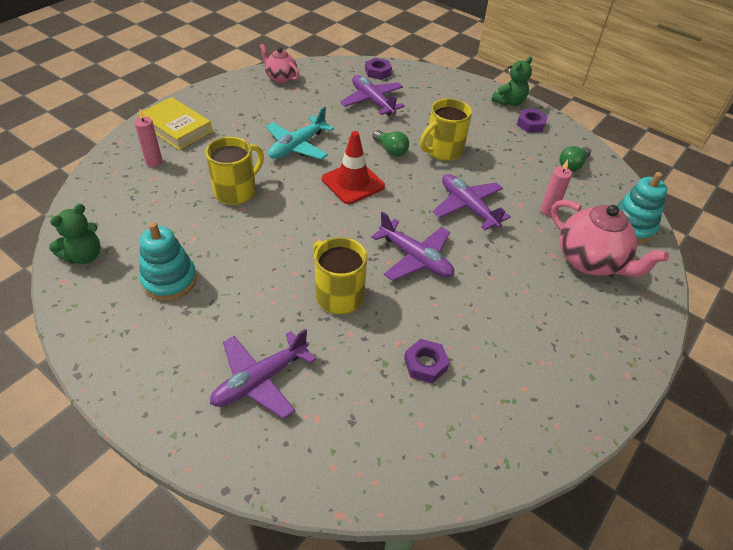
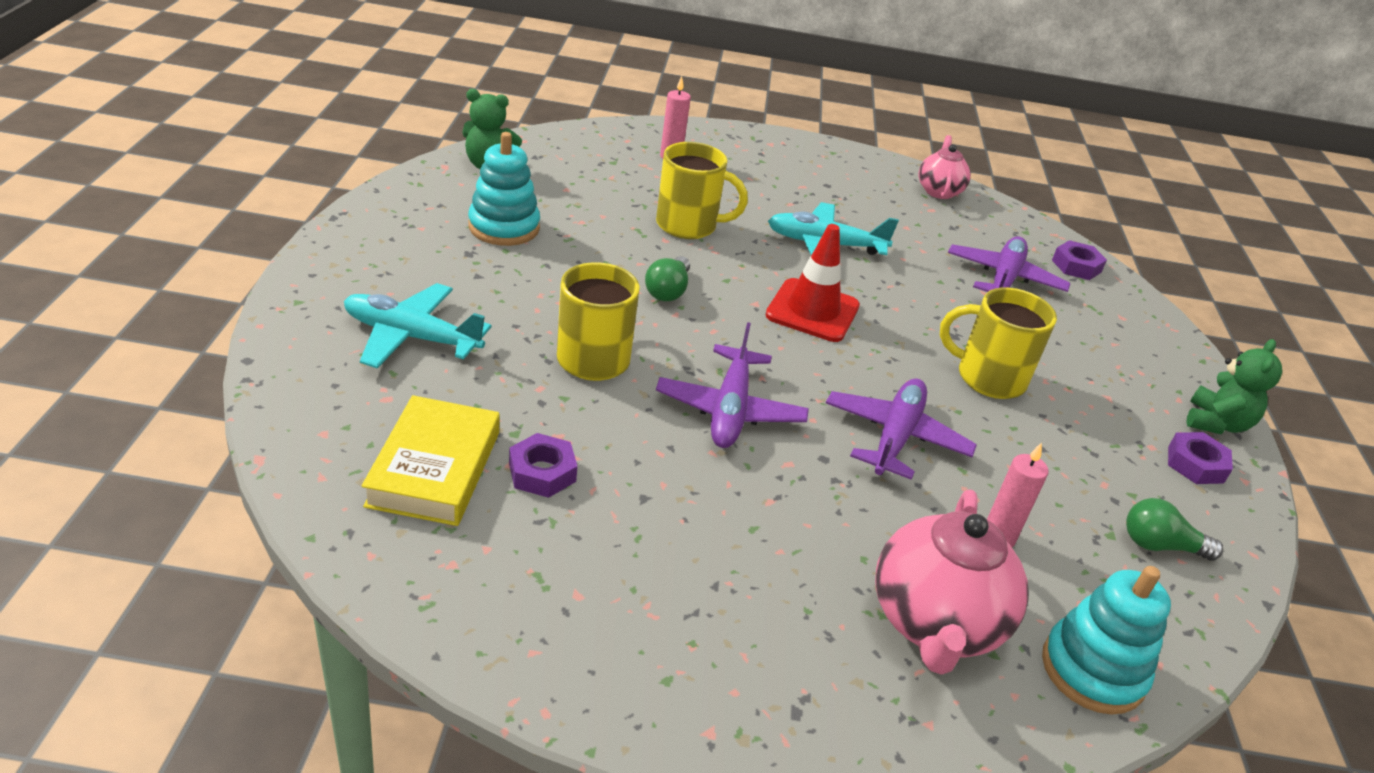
camera: 55 degrees right, 10 degrees down
yellow book [138,97,212,150] -> yellow book moved to [361,395,500,526]
purple plane [210,328,316,419] -> turquoise plane [344,283,492,368]
green light bulb [372,130,409,157] -> green light bulb moved to [645,256,690,301]
green teddy bear [491,57,532,106] -> green teddy bear turned 75 degrees counterclockwise [1186,339,1282,434]

